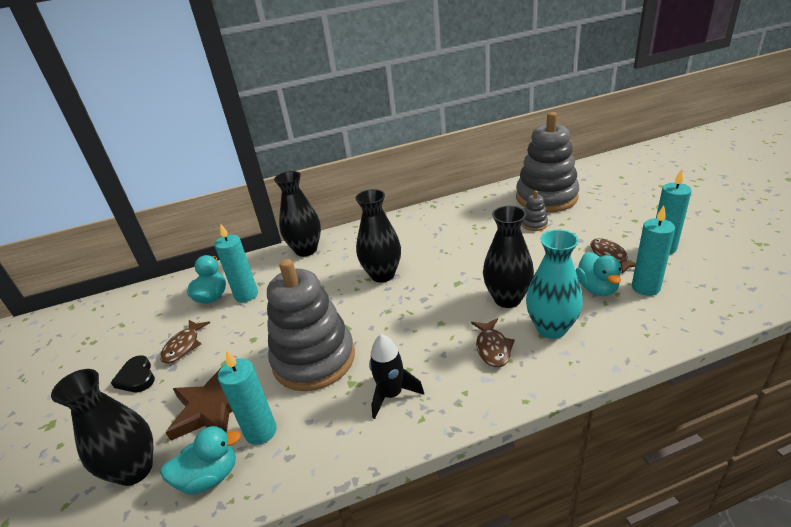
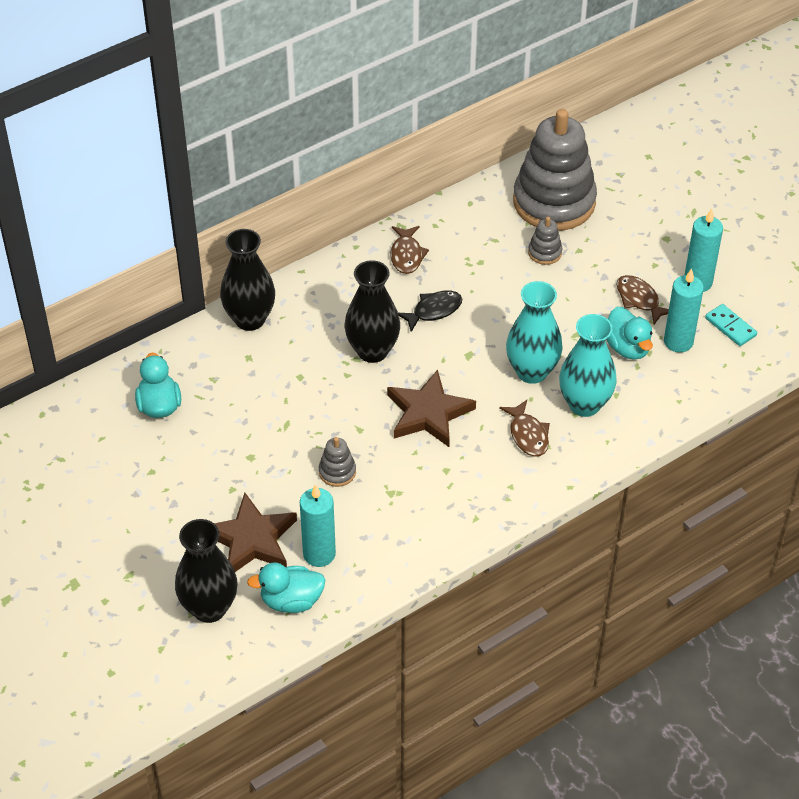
camera: 20 degrees left, 15 degrees up
black heart [111,355,155,392] -> none
brown fish [160,320,210,364] -> brown fish moved to [390,226,429,274]
turquoise duck [160,426,241,495] -> turquoise duck turned 150 degrees counterclockwise [247,563,325,613]
turquoise candle [214,223,258,303] -> none
grey stacking toy [267,259,355,391] -> grey stacking toy [319,437,356,487], size x0.40
black rocket [369,334,424,419] -> none
black vase [483,206,534,308] -> turquoise vase [506,281,563,384]
none -> brown star [387,370,476,447]
none -> black fish [398,291,462,332]
none -> turquoise domino [705,304,757,346]

